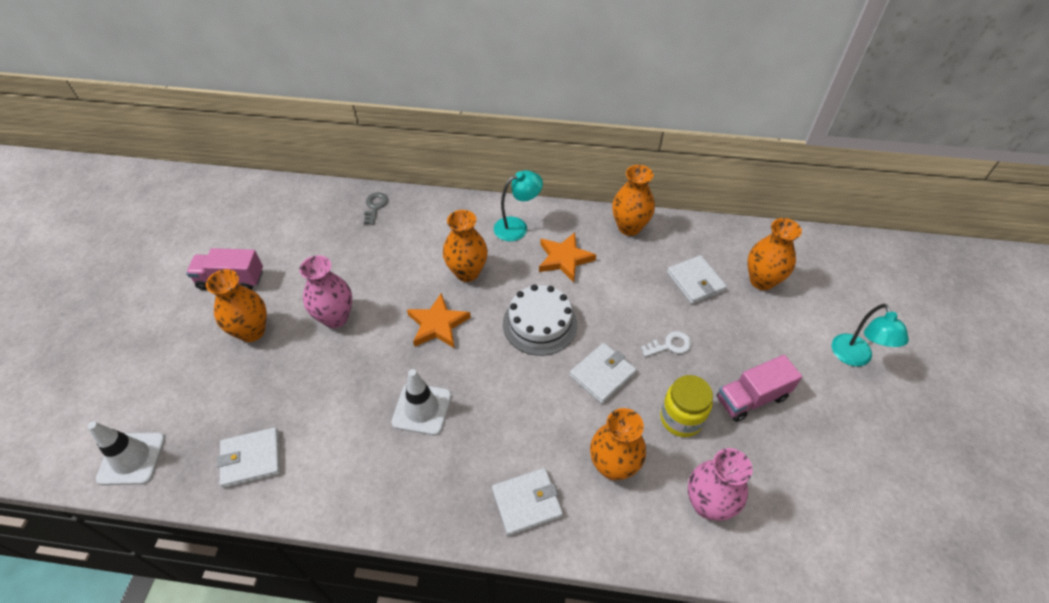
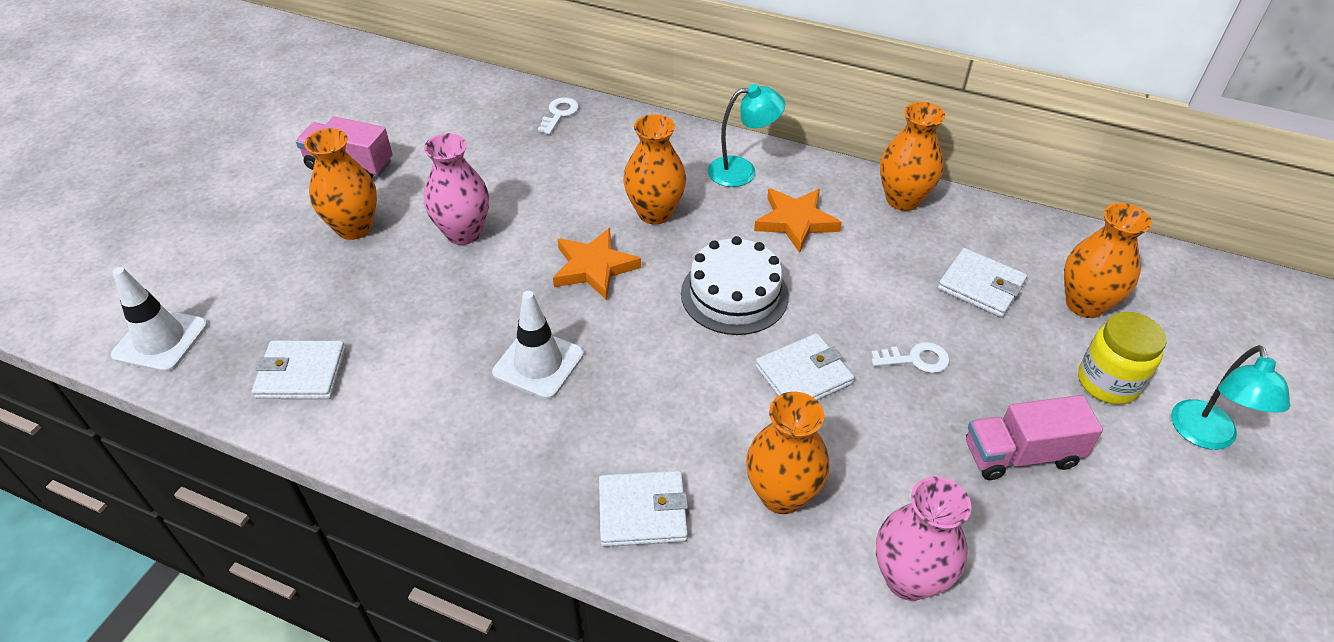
camera: 15 degrees right, 5 degrees down
grey key [364,192,388,225] -> white key [538,97,579,135]
yellow jar [660,375,713,437] -> yellow jar moved to [1078,312,1167,405]
white wallet [667,255,727,304] -> white wallet turned 45 degrees counterclockwise [938,248,1027,318]

